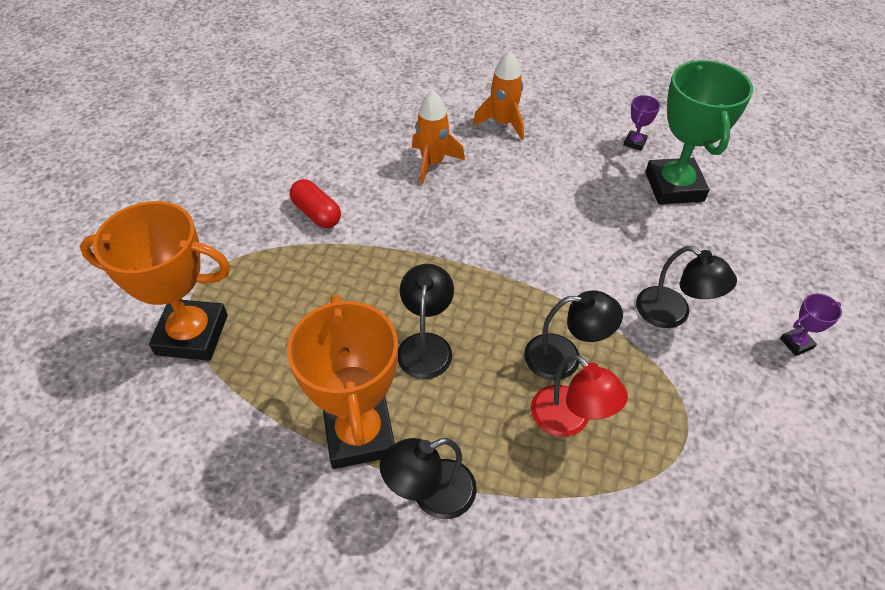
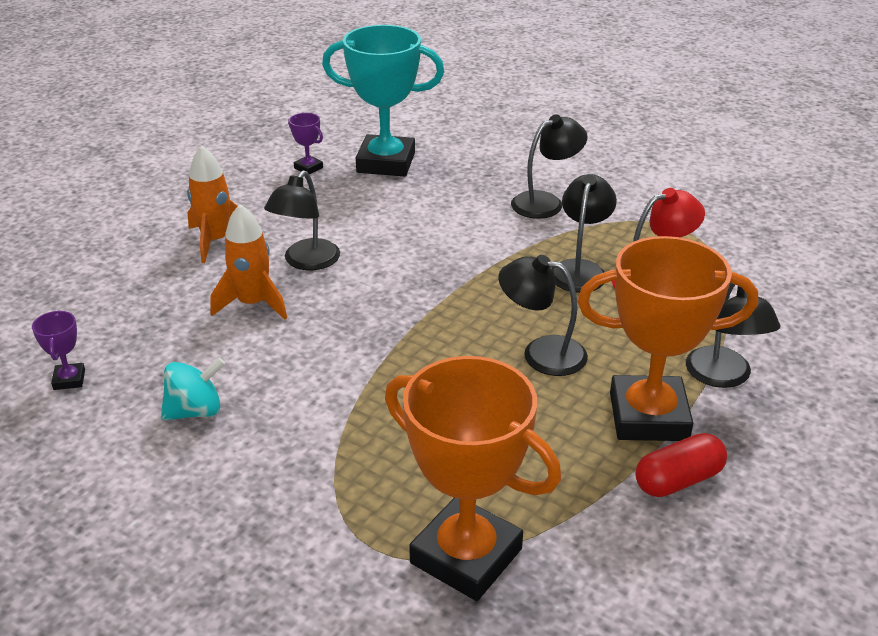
camera: 75 degrees left, 15 degrees down
orange trophy [80,201,230,361] -> orange trophy turned 75 degrees counterclockwise [385,356,561,601]
red capsule [289,179,341,228] -> red capsule moved to [635,433,727,497]
green trophy [645,60,753,204] -> turquoise trophy [322,25,444,176]
purple trophy [780,293,842,356] -> purple trophy moved to [32,311,85,390]
none -> turquoise spinning top [161,357,225,420]
none -> black lamp [264,170,340,270]

